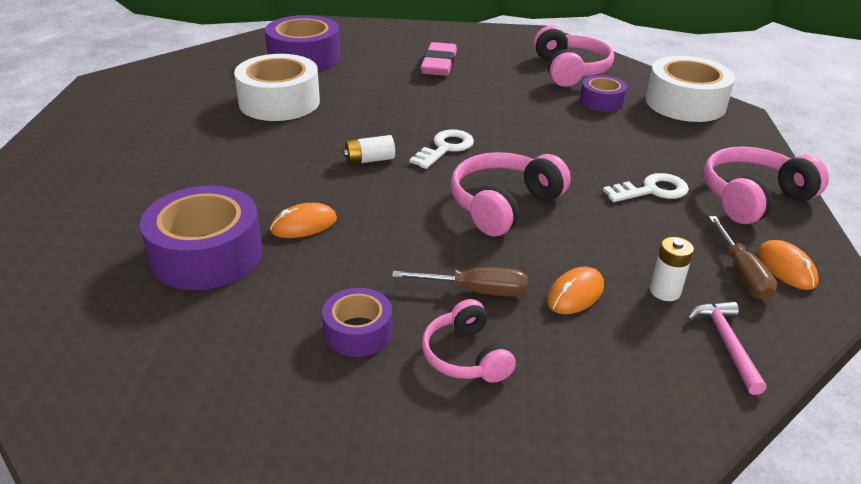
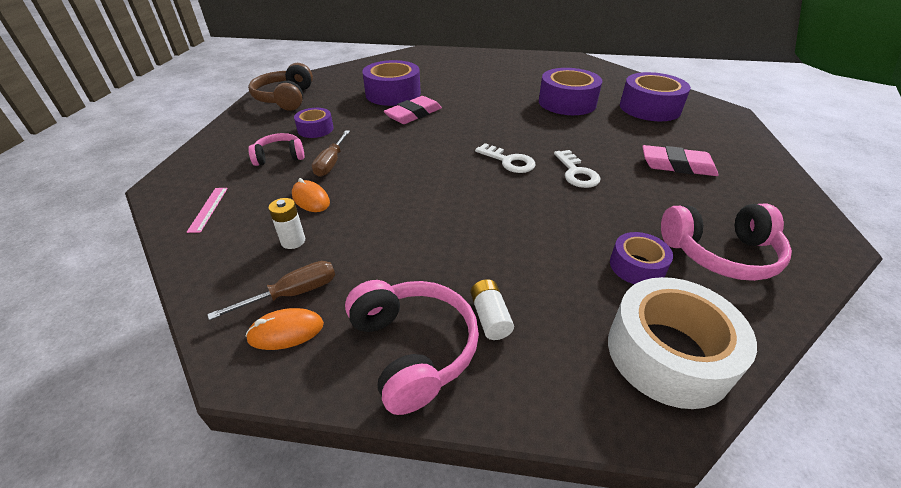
camera: 95 degrees right, 5 degrees up
white tape [234,54,320,121] -> purple tape [539,68,602,115]
orange mouse [270,203,337,238] -> pink eraser [384,96,442,124]
white battery [343,135,395,165] -> white battery moved to [471,279,514,340]
pink headphones [451,152,571,236] -> none
white key [603,173,689,202] -> white key moved to [554,150,600,188]
pink hammer [688,301,767,395] -> none
brown screwdriver [709,216,777,301] -> brown screwdriver turned 150 degrees clockwise [207,261,335,320]
none -> pink ruler [186,188,228,233]
none -> brown headphones [248,63,313,111]

